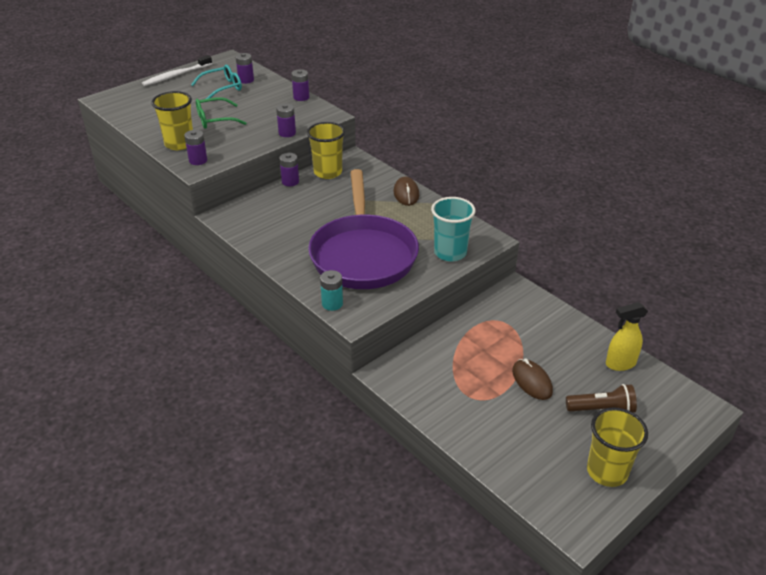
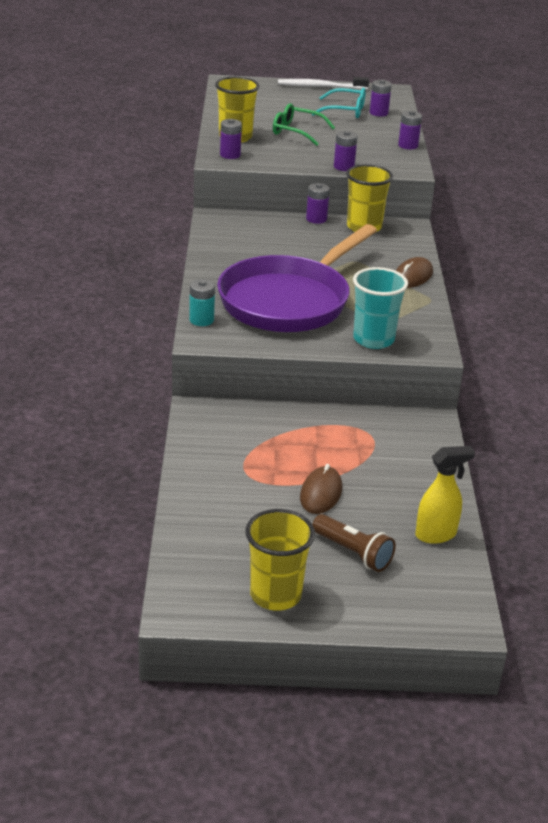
camera: 40 degrees right, 5 degrees down
yellow spray bottle [606,302,648,371] -> yellow spray bottle turned 135 degrees clockwise [415,446,475,544]

